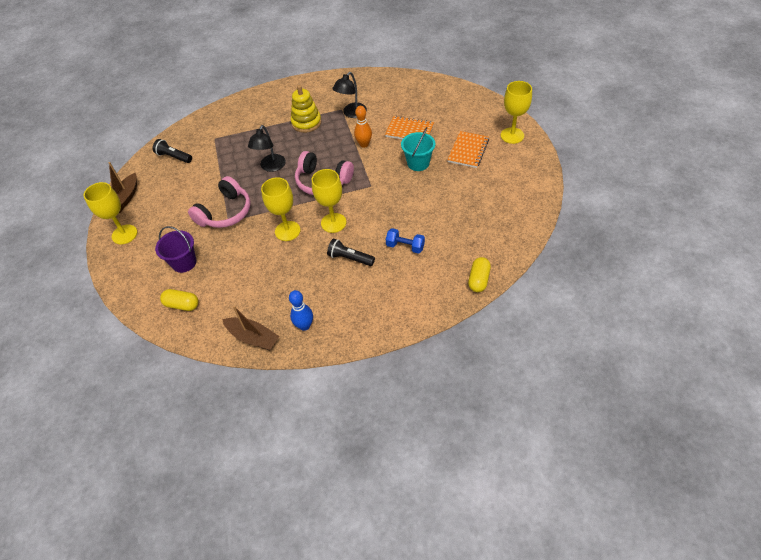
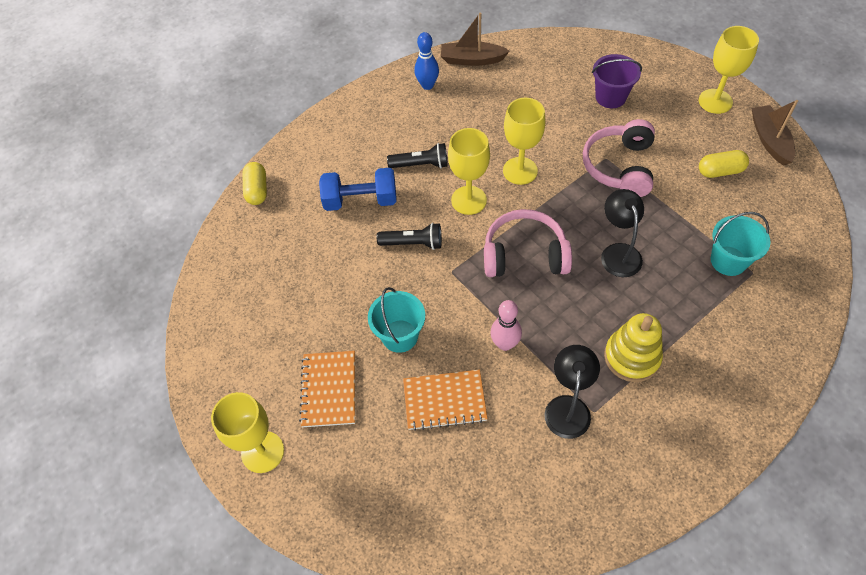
camera: 155 degrees right, 5 degrees up
black flashlight [153,139,192,163] -> black flashlight moved to [377,223,442,250]
yellow capsule [160,289,199,311] -> yellow capsule moved to [699,150,749,178]
orange bowling pin [354,106,372,148] -> pink bowling pin [490,300,522,351]
blue dumbbell [386,228,425,254] -> blue dumbbell [319,168,396,211], size x1.51
none -> turquoise bucket [711,212,770,276]

